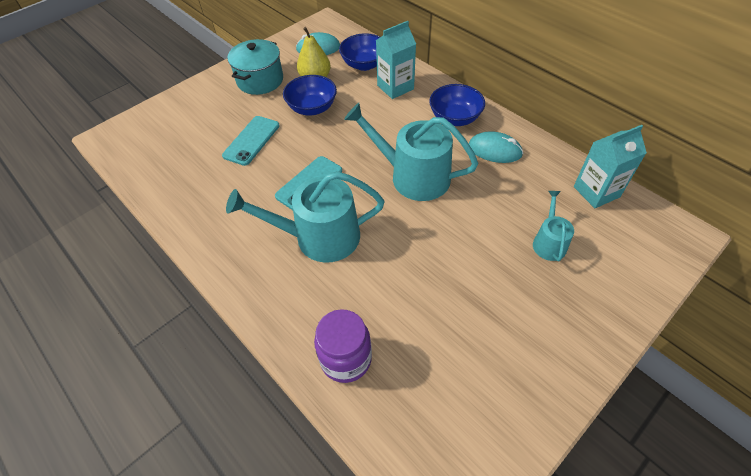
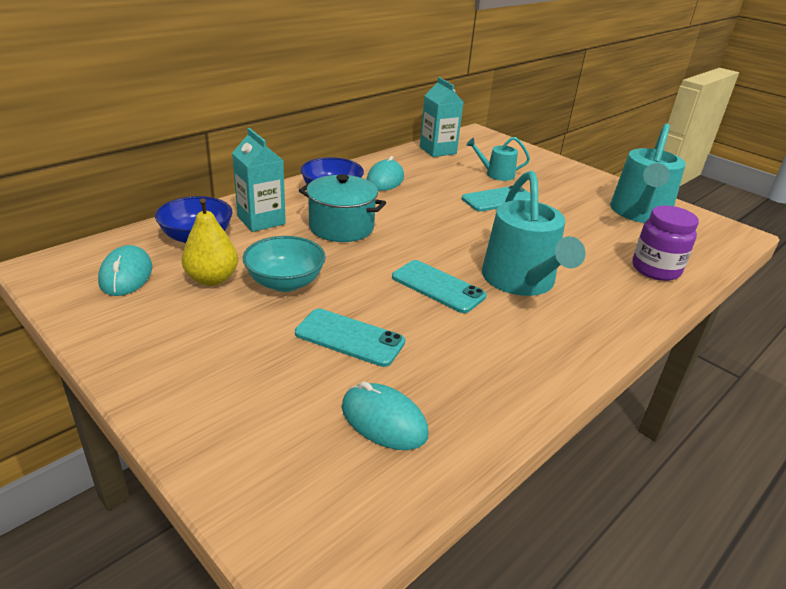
camera: 95 degrees left, 20 degrees down
turquoise pot [227,39,283,95] -> turquoise pot moved to [299,174,386,242]
blue bowl [283,75,337,116] -> turquoise bowl [243,236,326,292]
turquoise watering can [344,103,478,201] -> turquoise watering can moved to [610,123,686,223]
none -> turquoise mouse [342,381,428,450]
none -> turquoise phone [462,186,530,212]

